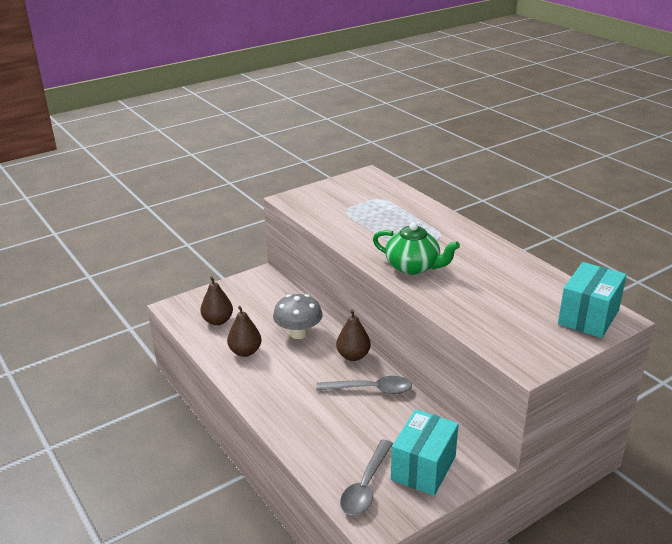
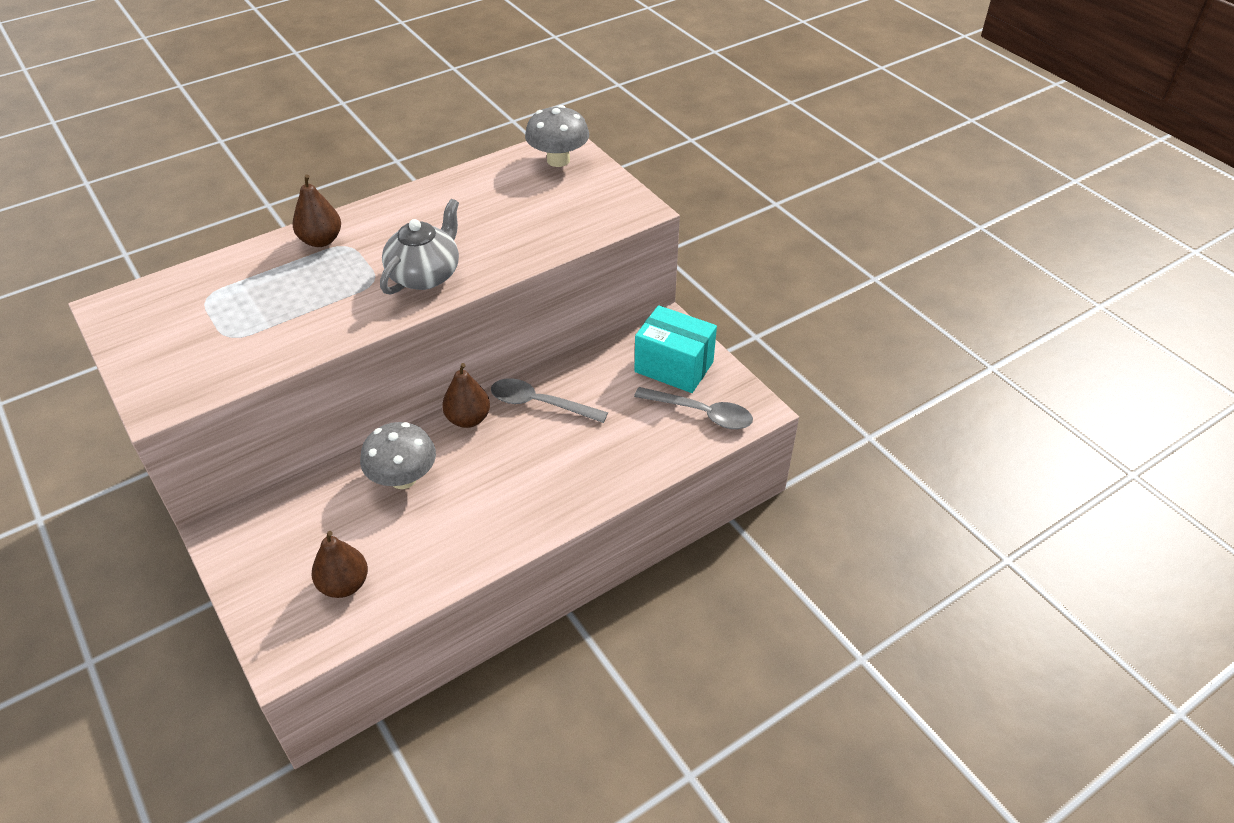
camera: 90 degrees left, 15 degrees up
brown pear [227,306,262,357] -> brown pear moved to [293,174,341,247]
grey spoon [316,376,412,394] -> grey spoon turned 75 degrees counterclockwise [491,378,608,423]
green teapot [373,222,460,275] -> grey teapot [380,199,459,295]
turquoise box [558,262,627,338] -> grey mushroom [525,105,589,167]

